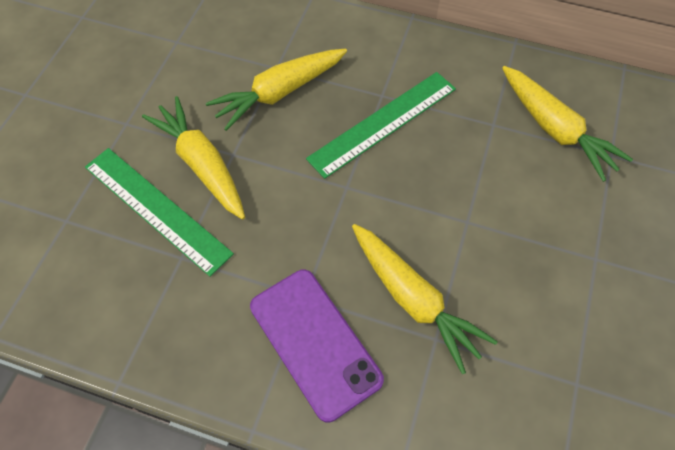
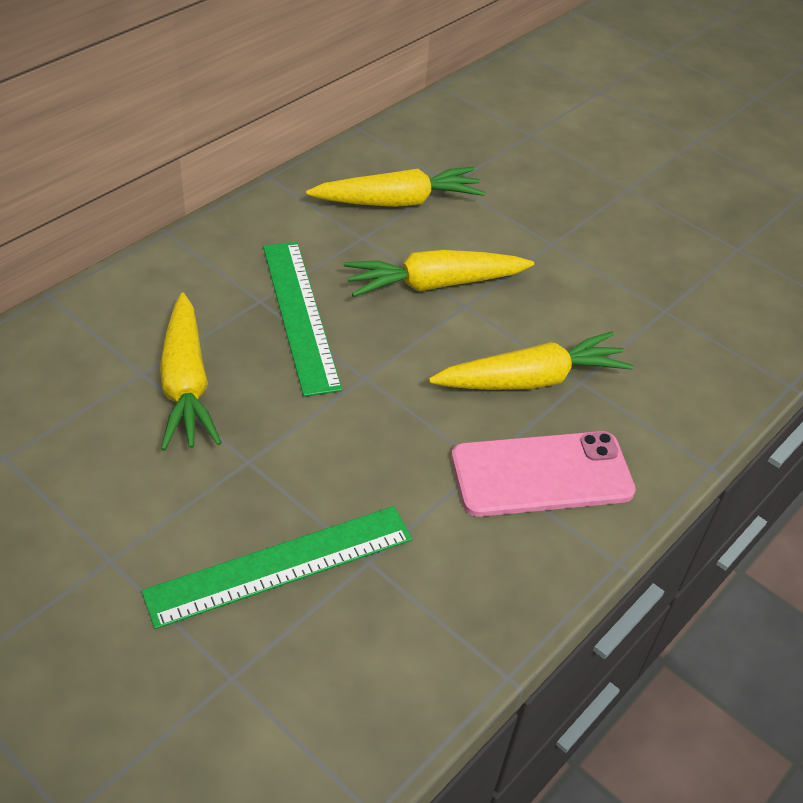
camera: 70 degrees left, 15 degrees down
yellow carrot [142,96,245,220] -> yellow carrot moved to [344,250,534,297]
purple phone [250,270,384,423] -> pink phone [451,431,636,517]

